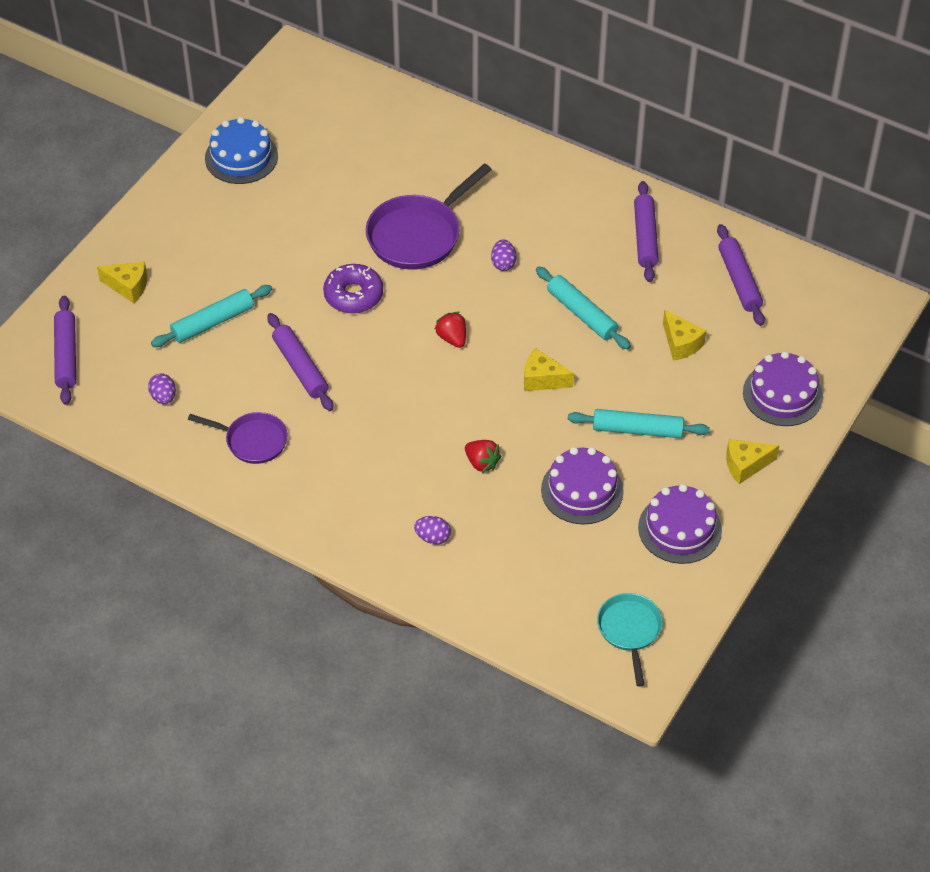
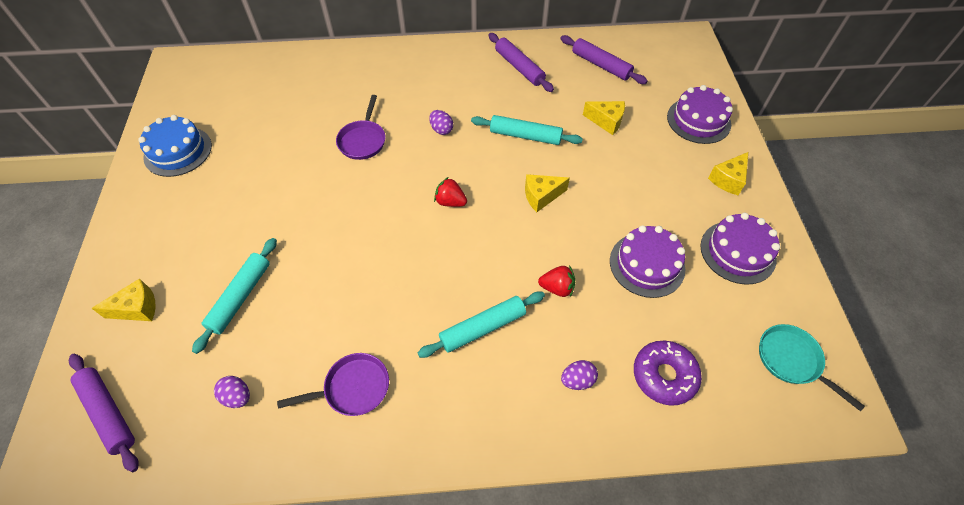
camera: 35 degrees left, 5 degrees up
purple rolling pin [267,313,334,411] -> none
purple donut [323,264,383,314] -> purple donut moved to [634,341,702,406]
purple pan [366,163,492,270] -> purple pan [336,95,386,160], size x0.61
turquoise rolling pin [568,409,710,438] -> turquoise rolling pin moved to [418,292,545,358]

